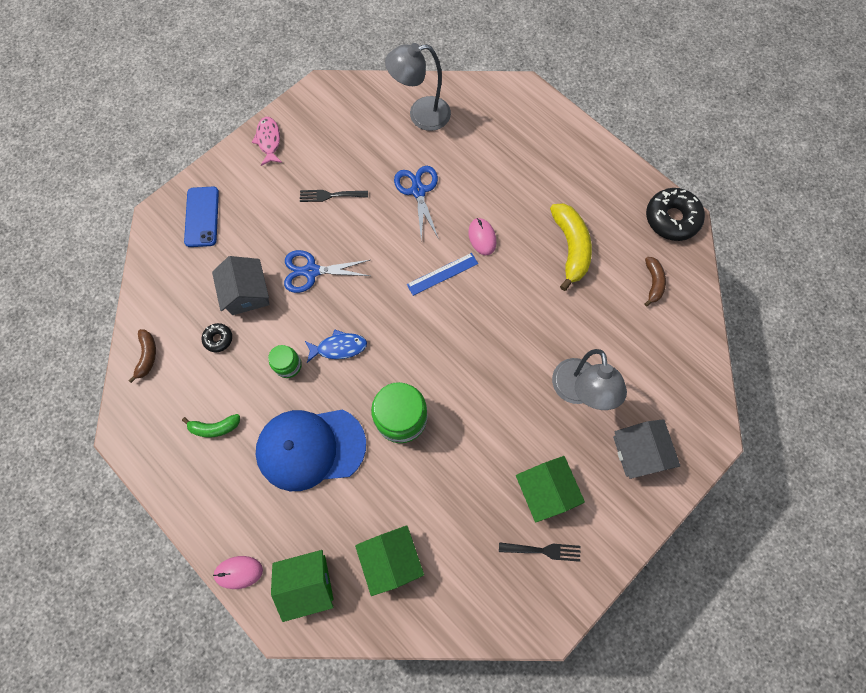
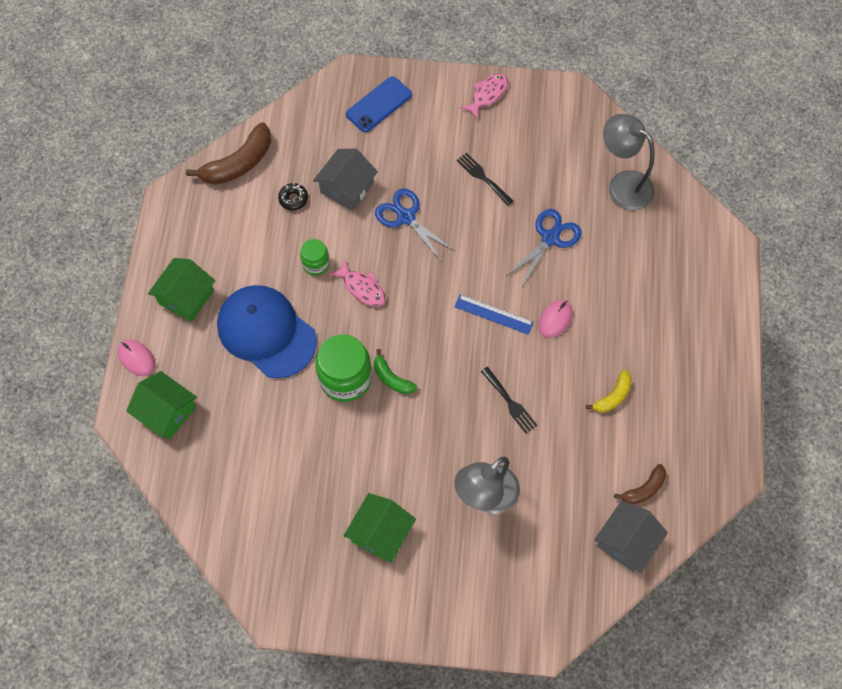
camera: 50 degrees right, 5 degrees down
brown banana [128,329,156,383] -> brown banana [186,123,271,185], size x1.78
green banana [182,414,240,438] -> green banana moved to [374,349,417,394]
blue fish [305,329,367,363] -> pink fish [329,260,385,307]
green house [355,525,424,596] -> green house moved to [148,258,215,322]
black fork [499,542,580,562] -> black fork moved to [481,367,538,434]
yellow banana [550,203,592,291] -> yellow banana [586,370,632,413], size x0.56
grey house [613,419,680,479] -> grey house moved to [594,501,668,573]
black donut [646,188,705,241] -> none

